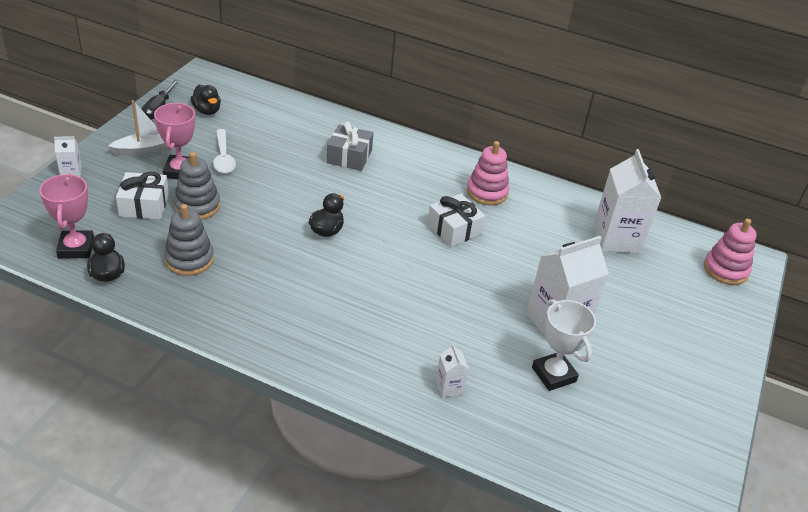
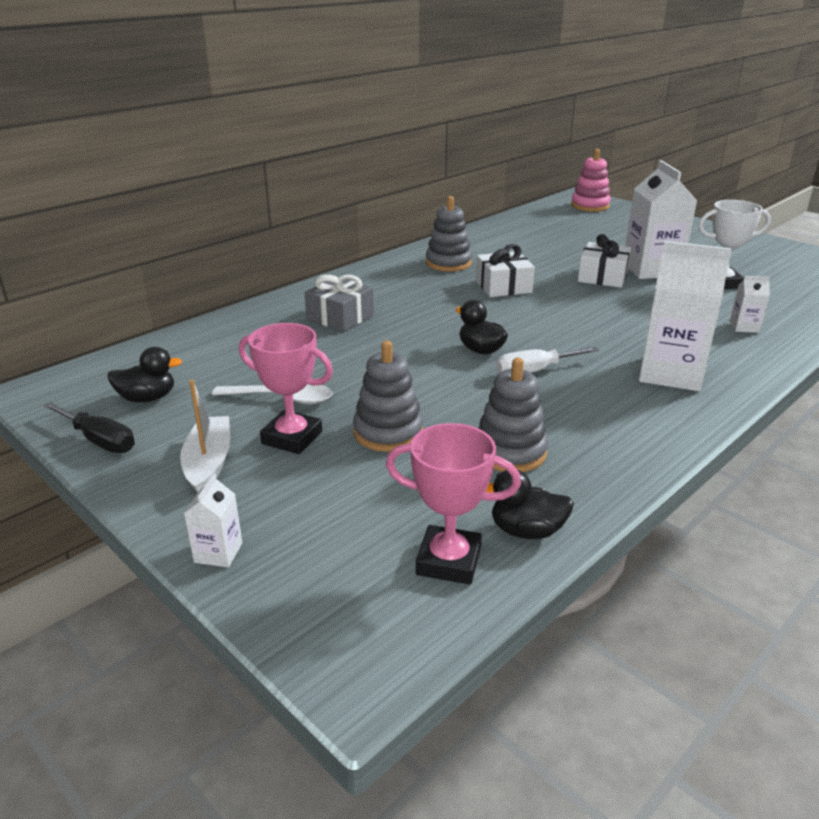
camera: 65 degrees left, 10 degrees down
white gift [116,172,169,220] -> white gift moved to [578,234,631,288]
pink stacking toy [467,141,509,205] -> grey stacking toy [426,196,472,272]
white carton [593,149,661,253] -> white carton moved to [639,241,731,391]
none -> white screwdriver [496,347,599,374]

